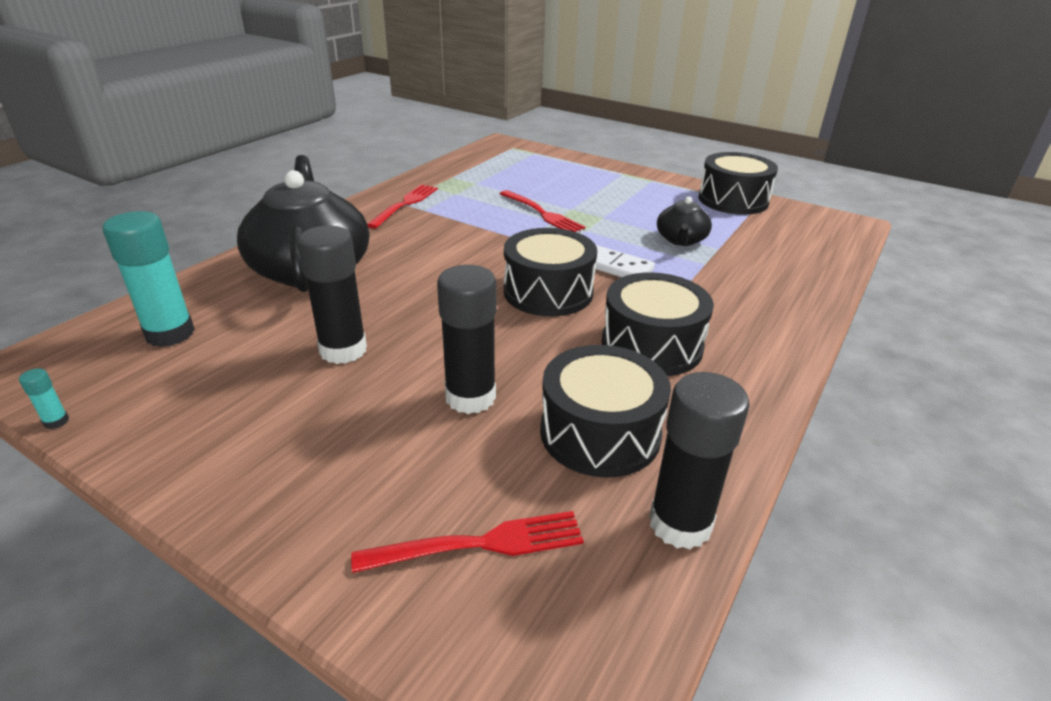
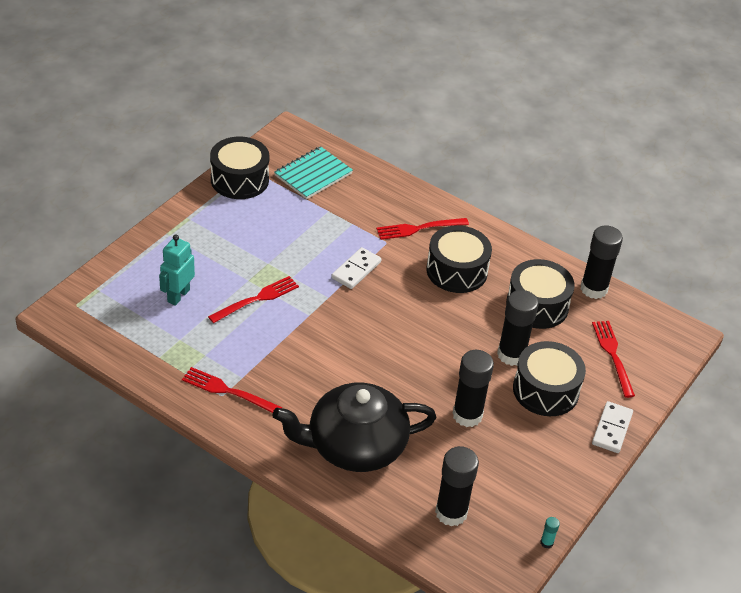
camera: 90 degrees left, 10 degrees up
turquoise glue stick [102,211,195,347] -> black glue stick [435,446,479,526]
black drum [504,228,597,316] -> black drum moved to [513,341,586,416]
black teapot [657,197,712,246] -> none
none -> turquoise robot [159,235,195,306]
none -> turquoise notebook [274,146,353,199]
none -> red fork [376,218,469,240]
none -> white domino [592,401,633,453]

